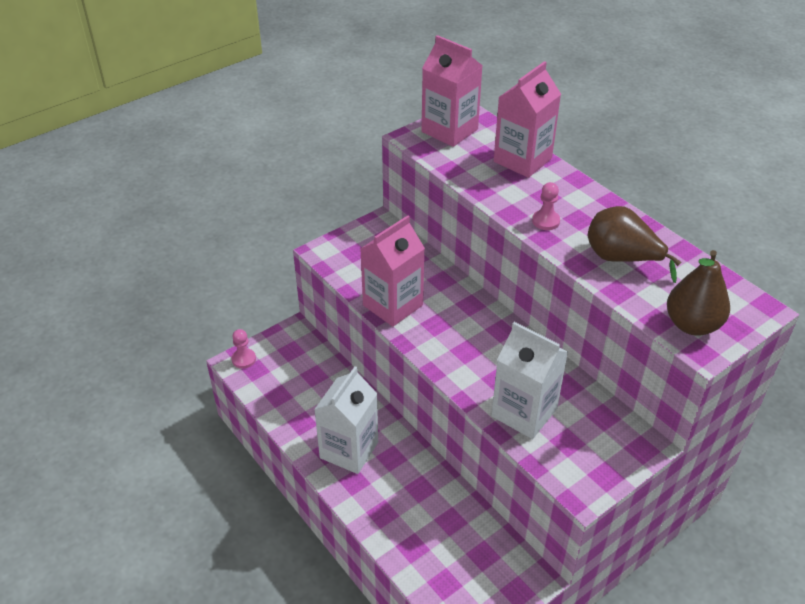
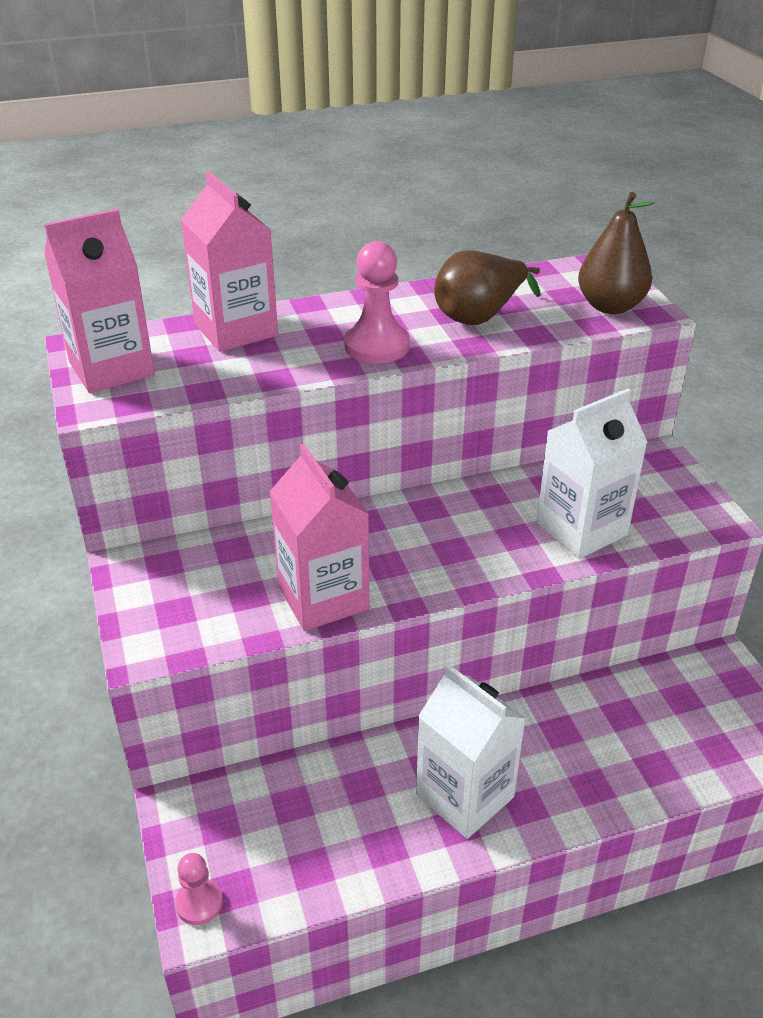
camera: 70 degrees left, 5 degrees down
pink pawn [532,182,560,230] -> pink pawn [344,241,410,364], size x1.67

